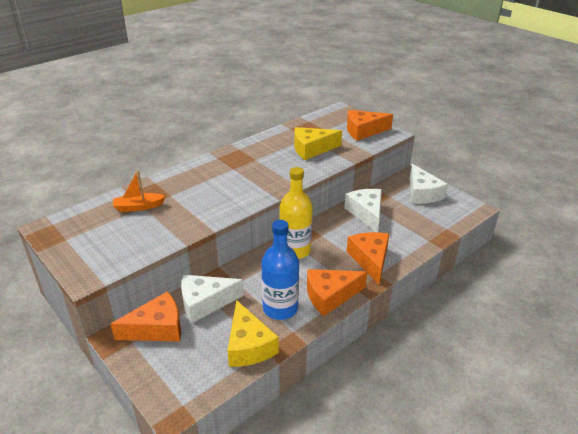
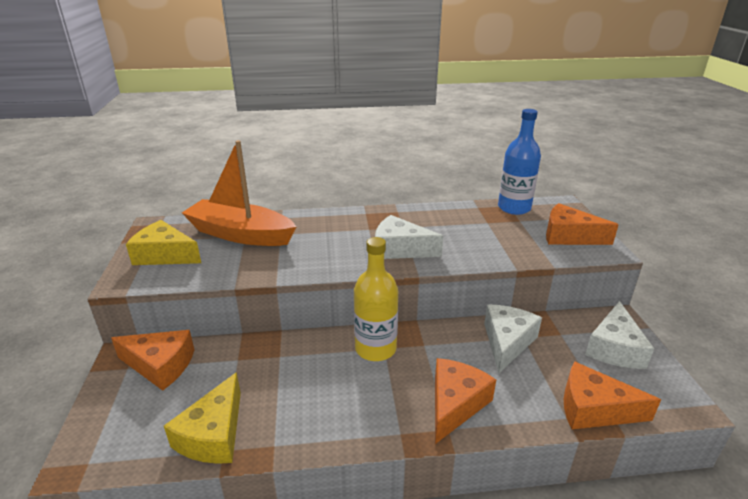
camera: 35 degrees right, 5 degrees down
orange boat [113,170,166,212] -> orange boat [182,140,296,246], size x2.09
white cheese [181,275,244,323] -> white cheese moved to [375,215,443,259]
blue bottle [261,220,299,320] -> blue bottle moved to [498,109,541,215]
yellow cheese [294,127,342,160] -> yellow cheese moved to [126,220,201,265]
orange cheese [307,269,367,316] -> orange cheese moved to [564,361,661,429]

